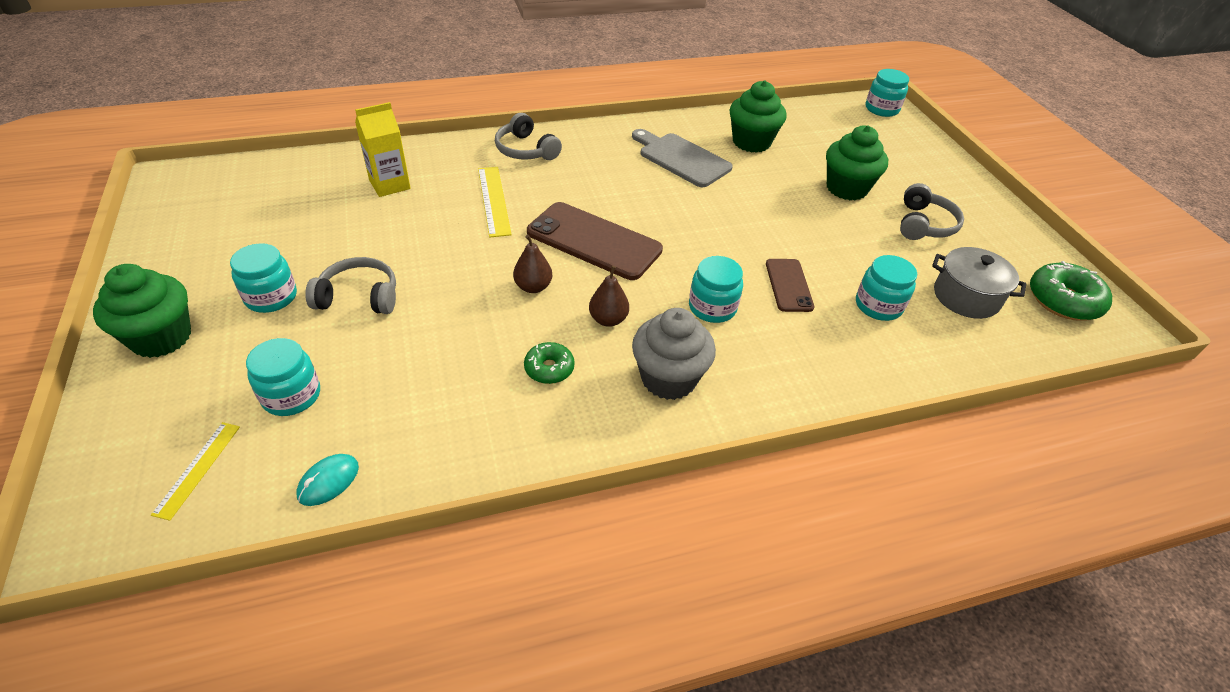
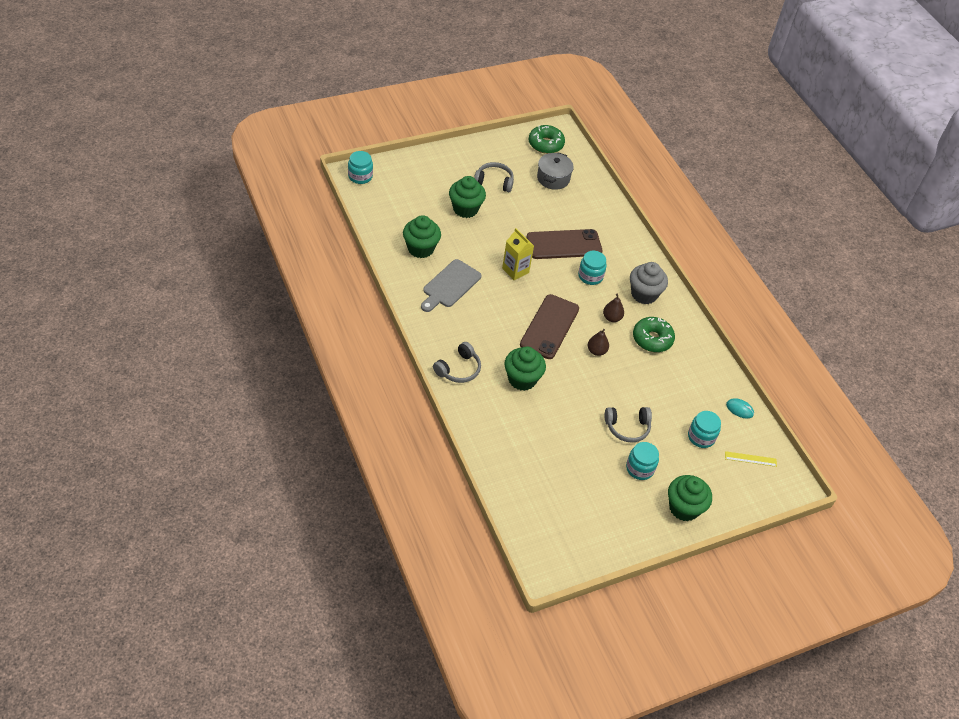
camera: 100 degrees left, 5 degrees up
grey headphones [305,257,396,314] -> grey headphones turned 90 degrees counterclockwise [605,407,652,443]
yellow carton [355,102,411,197] -> yellow carton moved to [502,228,534,280]
yellow ruler [478,167,512,237] -> green cupcake [504,346,546,391]
green donut [524,342,575,384] -> green donut [633,317,675,352], size x1.69
brown phone [766,259,814,312] -> brown phone [526,229,603,259], size x1.81
turquoise jar [856,255,917,321] -> none

